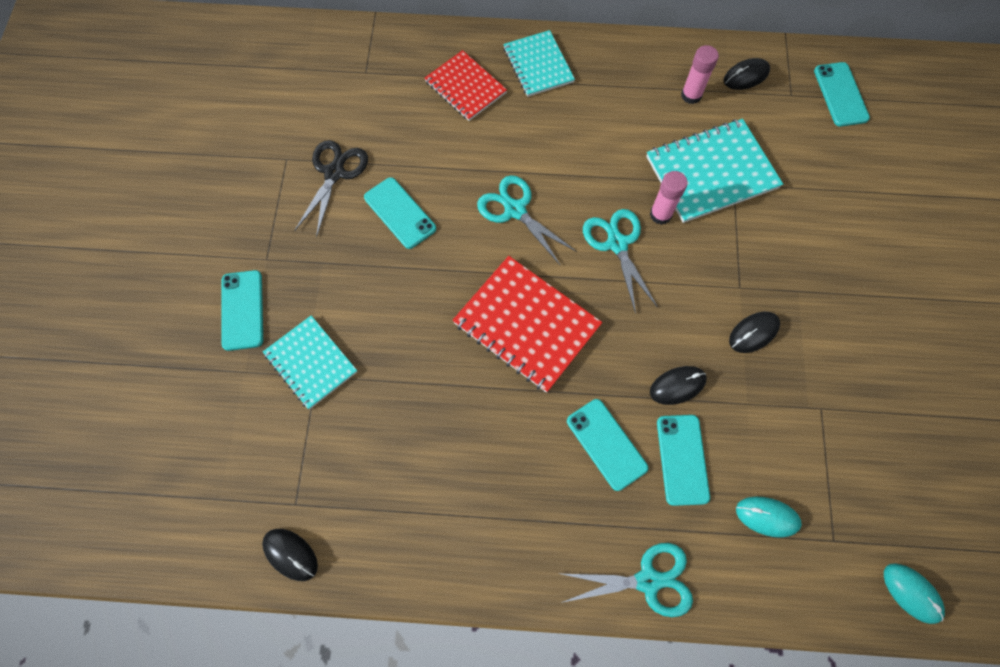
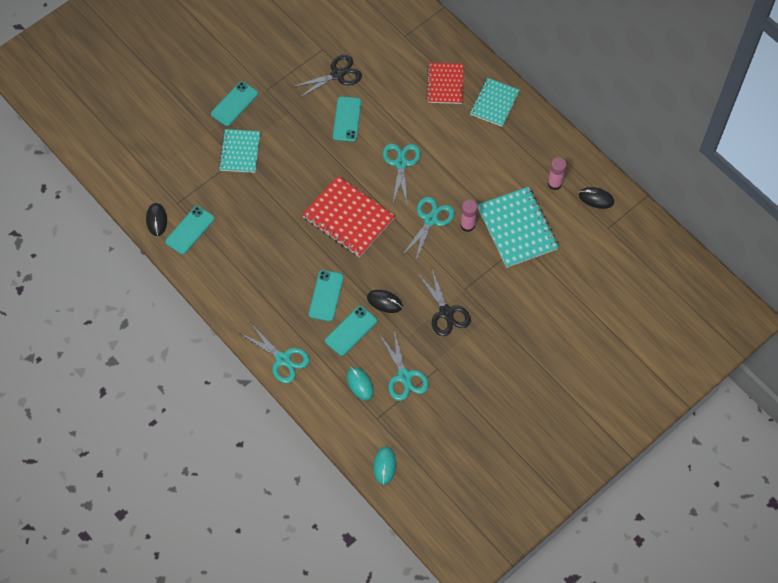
camera: 45 degrees right, 5 degrees down
red notebook [452,256,602,393] -> red notebook turned 45 degrees counterclockwise [302,176,395,257]
turquoise notebook [646,119,783,223] -> turquoise notebook turned 45 degrees clockwise [477,187,559,268]
black mouse [729,312,780,353] -> black scissors [418,269,471,336]
turquoise phone [814,62,870,126] -> turquoise phone moved to [165,206,215,255]
none -> turquoise scissors [380,330,429,401]

